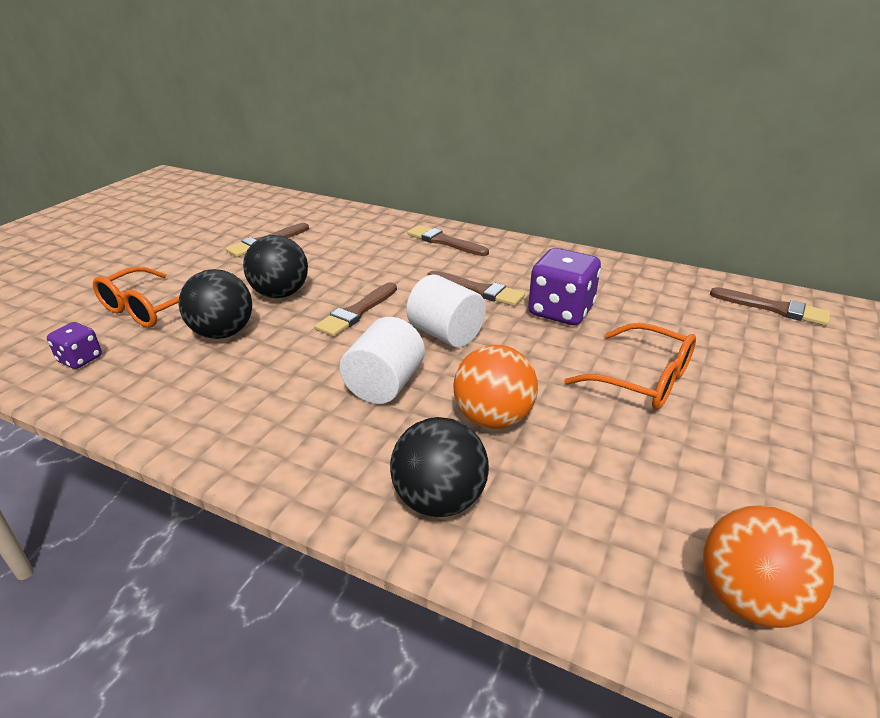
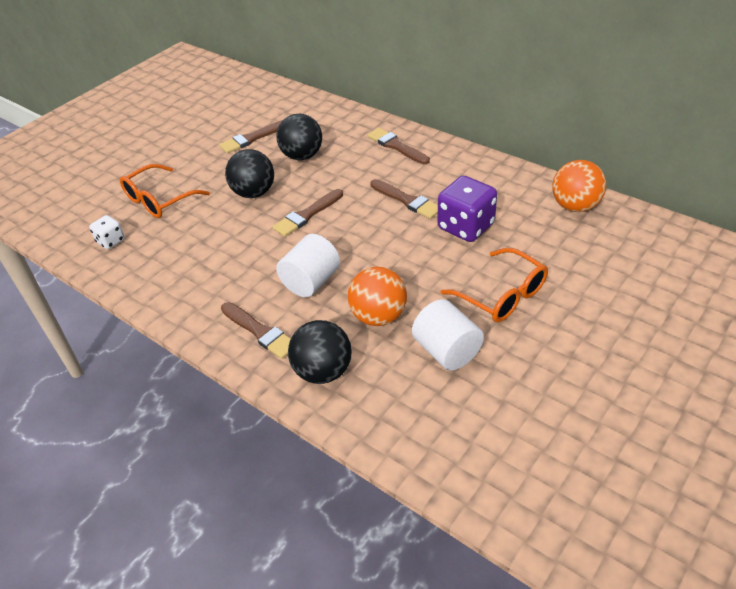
camera: 15 degrees right, 10 degrees up
purple dice [47,322,102,369] -> white dice [89,215,125,249]
black ball [179,269,252,339] -> black ball moved to [276,114,322,160]
white cylinder [406,274,486,347] -> white cylinder moved to [412,299,484,371]
orange ball [703,505,834,628] -> orange ball moved to [552,160,606,212]
brown brush [710,287,831,326] -> brown brush moved to [221,302,291,359]

